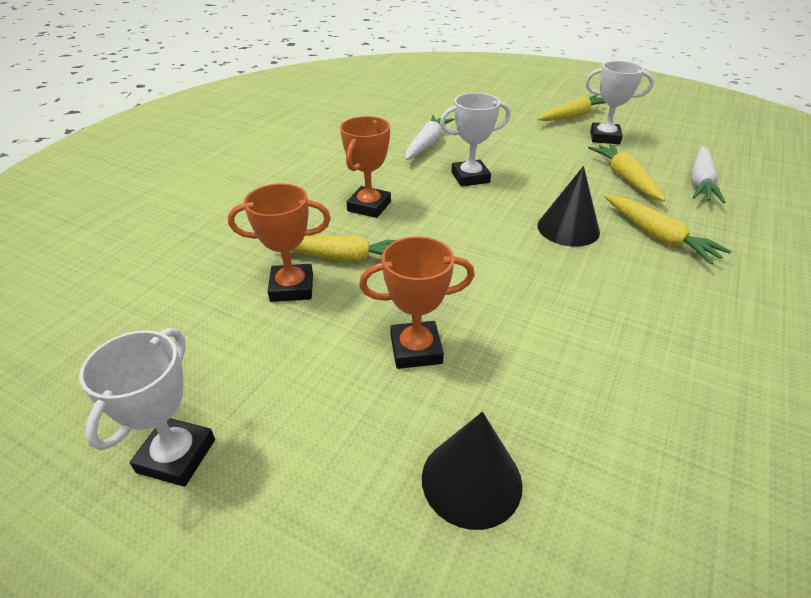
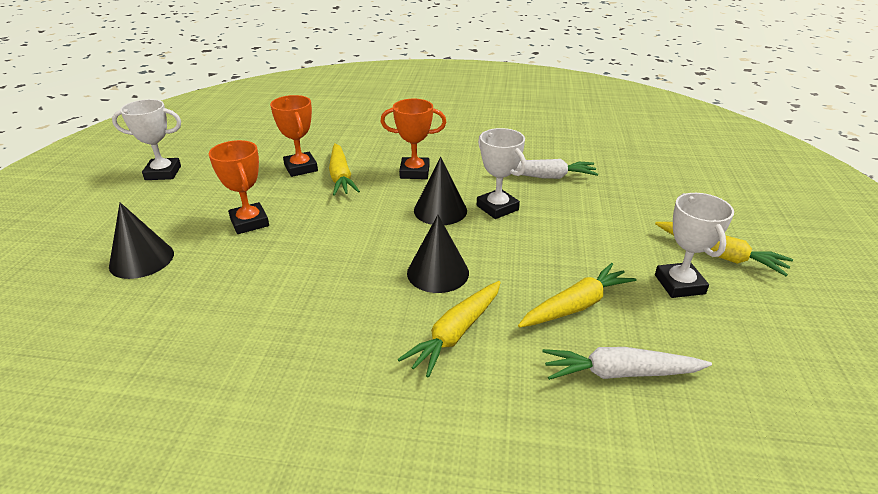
camera: 70 degrees right, 5 degrees down
none -> black cone [414,157,467,225]

